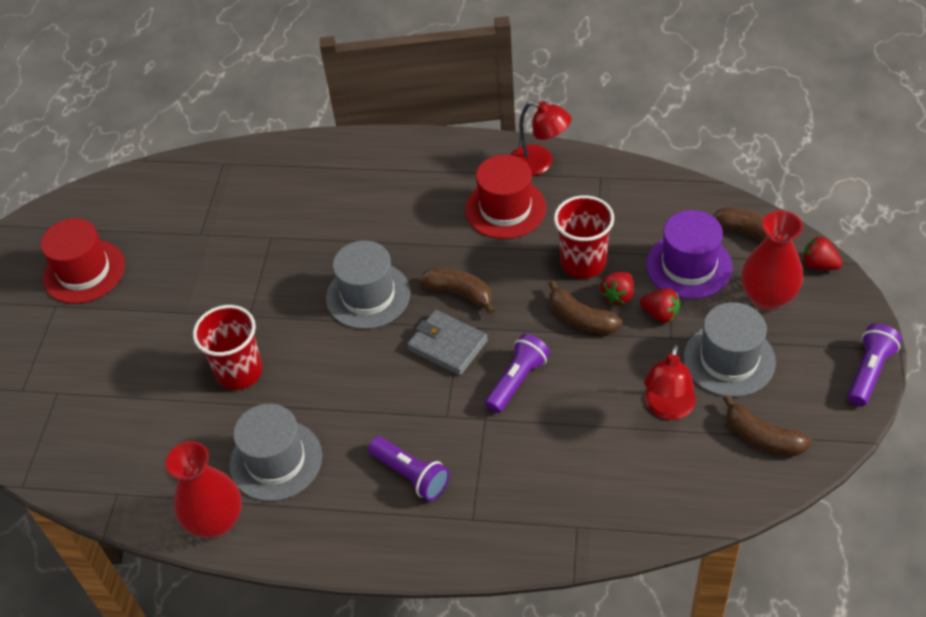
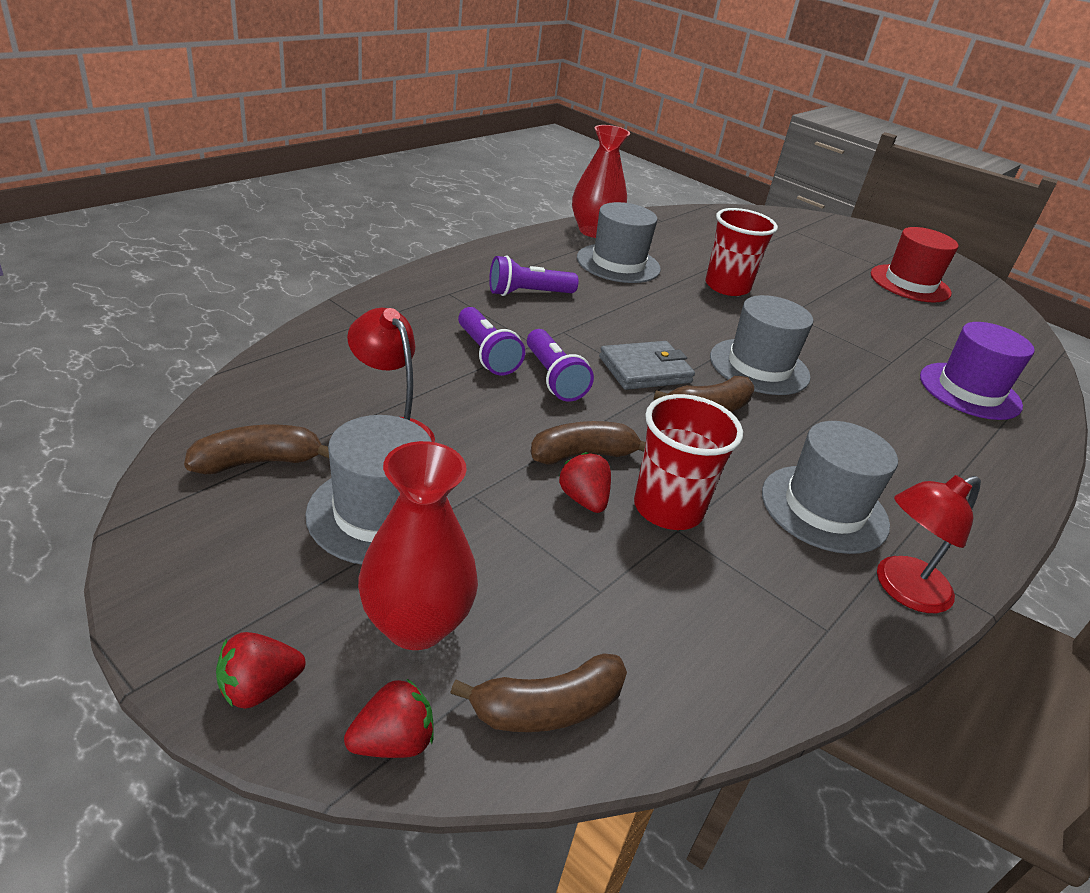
camera: 115 degrees right, 15 degrees down
red hat [465,155,546,239] -> grey hat [762,421,898,554]
red strawberry [640,288,680,323] -> red strawberry moved to [216,632,306,709]
purple hat [646,210,732,299] -> purple hat moved to [920,322,1035,420]
purple flashlight [847,324,902,406] -> purple flashlight moved to [458,307,525,376]

